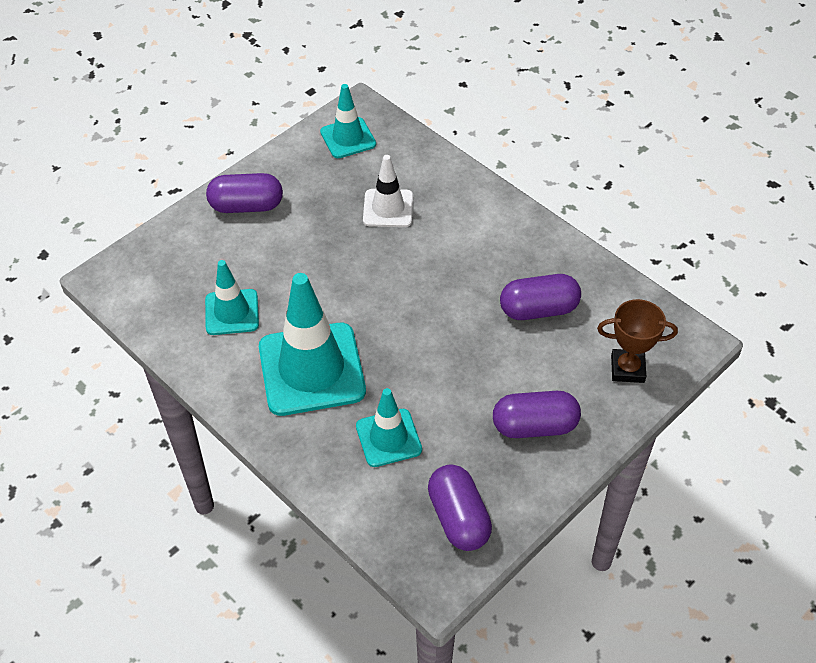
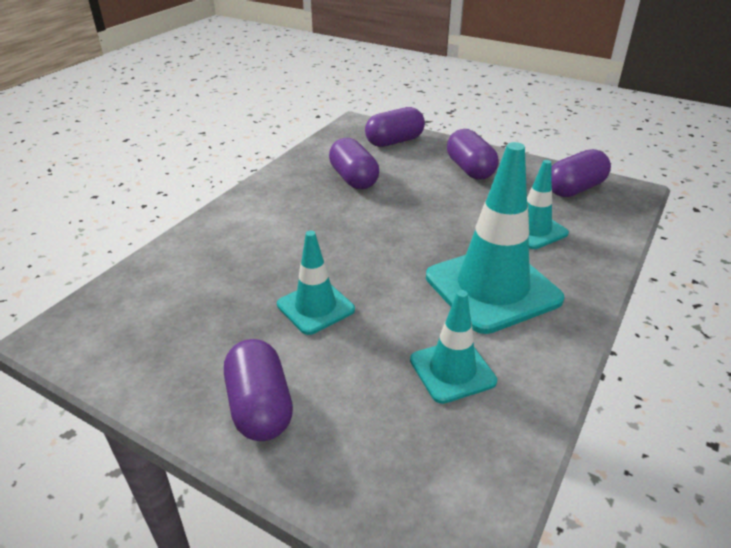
camera: 105 degrees left, 15 degrees down
turquoise traffic cone [320,84,376,158] -> turquoise traffic cone moved to [277,231,355,335]
white traffic cone [363,155,413,227] -> none
brown trophy [597,299,678,383] -> purple capsule [365,107,425,147]

